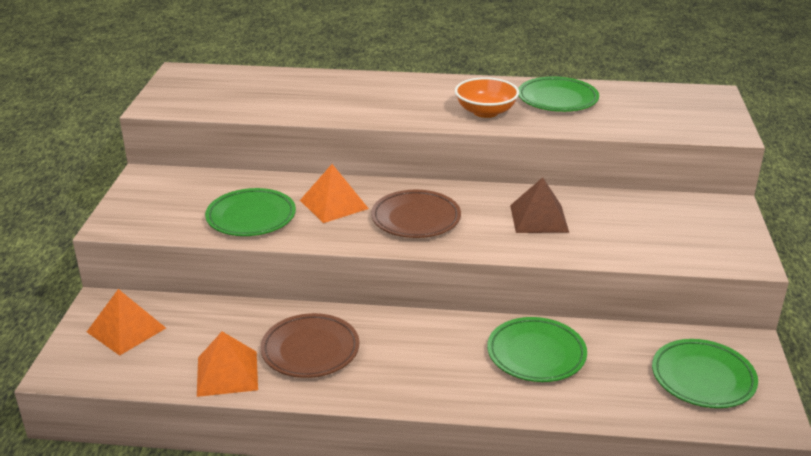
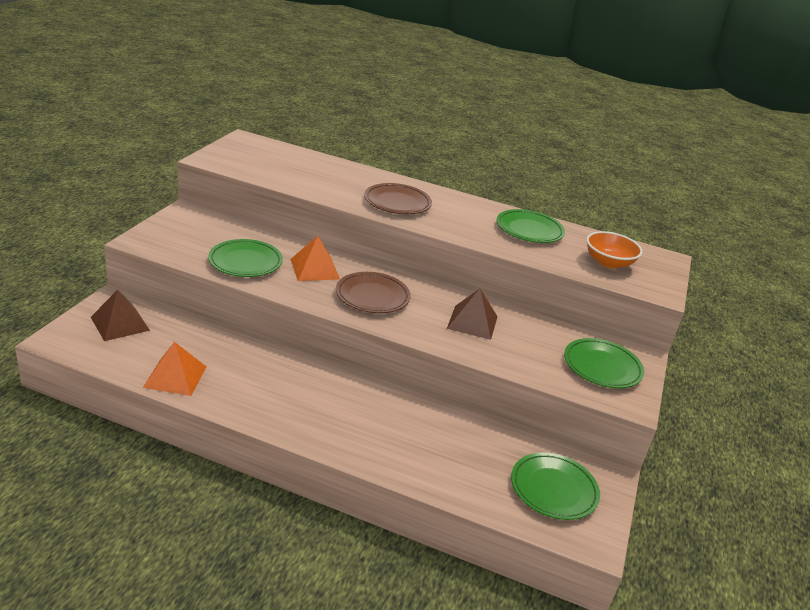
camera: 10 degrees right, 0 degrees up
orange pyramid [87,289,166,356] -> brown pyramid [91,290,150,341]
brown plate [260,313,359,378] -> brown plate moved to [364,183,432,214]
orange bowl [455,77,519,118] -> orange bowl moved to [586,231,643,268]
green plate [487,317,587,382] -> green plate moved to [564,338,644,388]

